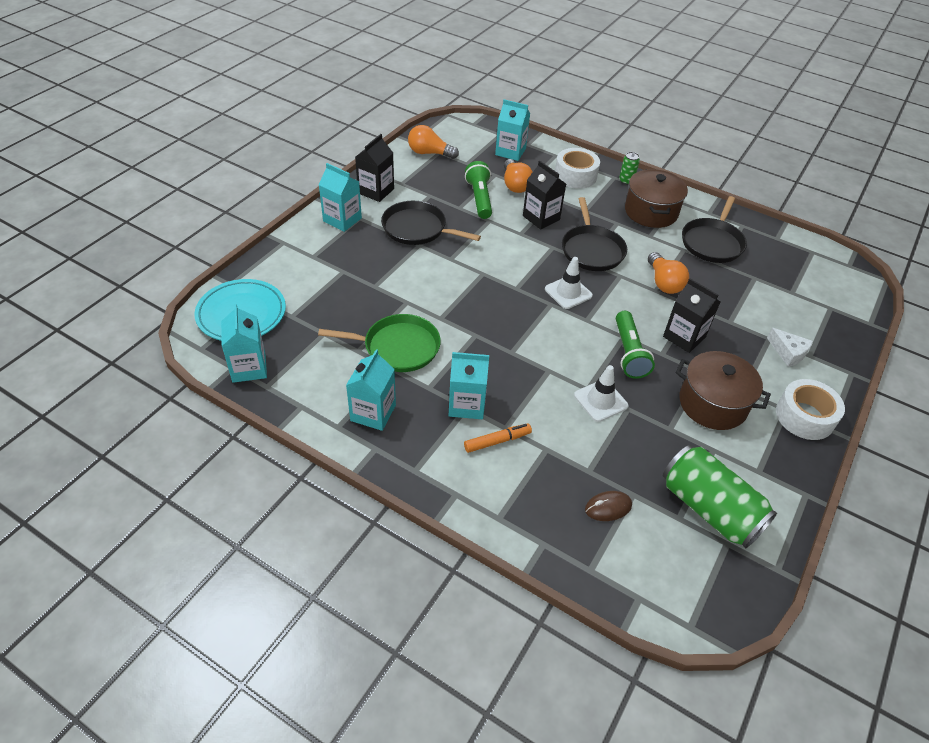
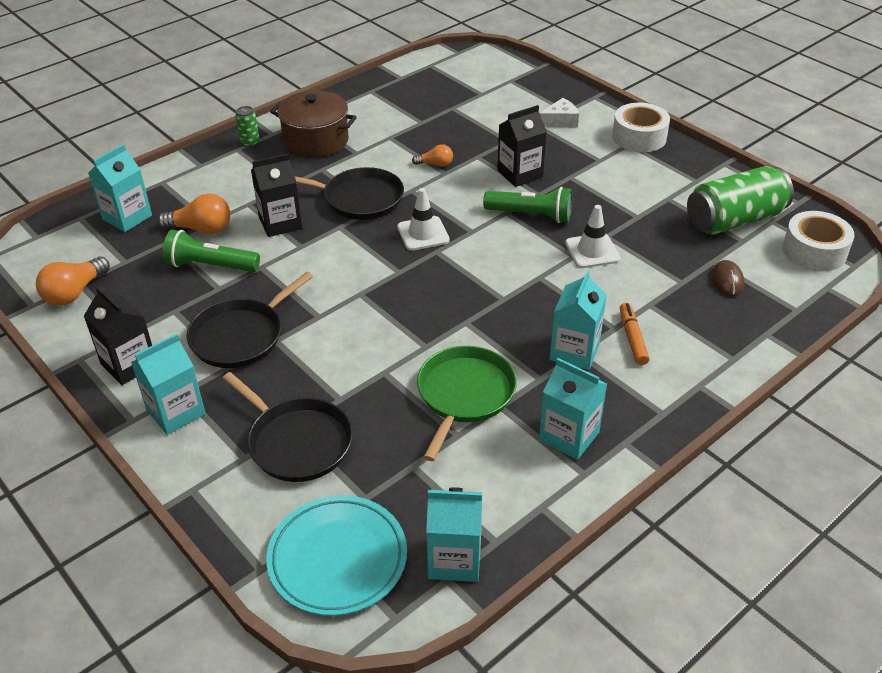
camera: 70 degrees left, 5 degrees down
white tape [555,148,600,189] -> white tape moved to [782,211,855,271]
orange light bulb [648,252,689,294] -> orange light bulb [412,144,453,167], size x0.59
brown pot [676,351,771,430] -> none
black pan [682,196,747,263] -> black pan moved to [222,372,353,482]

